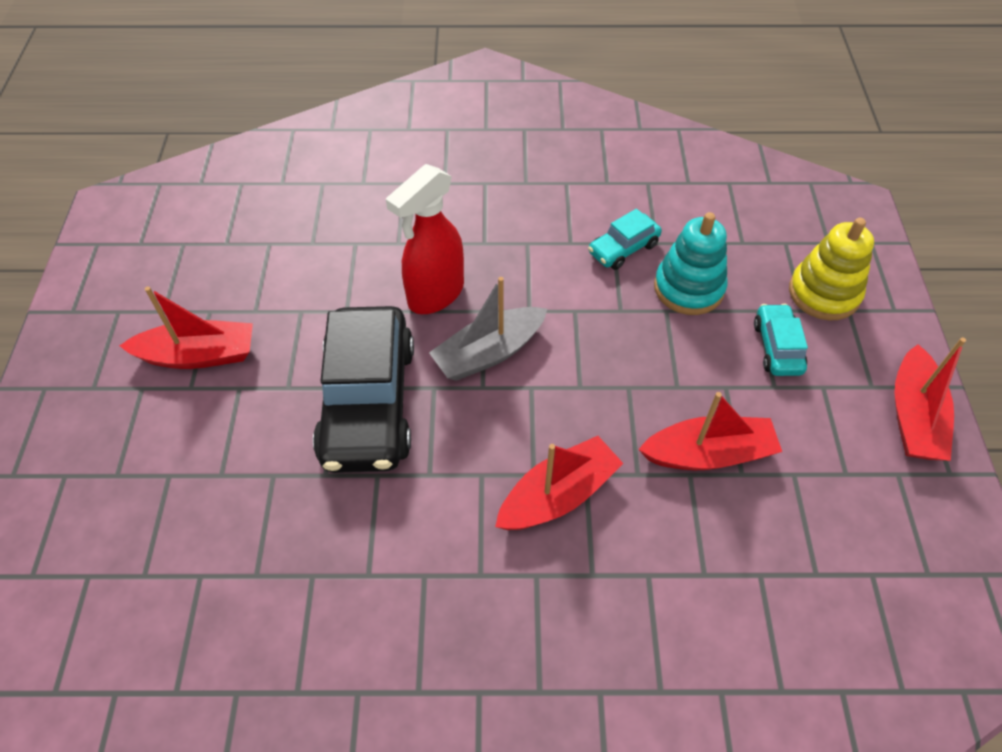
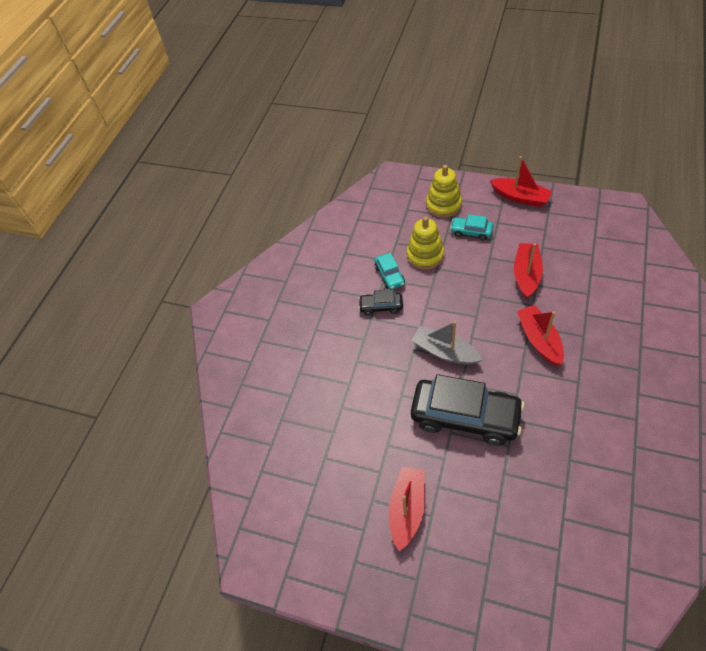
camera: 65 degrees left, 0 degrees up
red spray bottle [386,164,464,314] -> none
grey boat [429,277,547,381] -> grey boat turned 135 degrees clockwise [411,321,482,365]
turquoise stacking toy [654,212,727,315] -> yellow stacking toy [407,216,444,270]
none -> black car [358,289,403,316]

